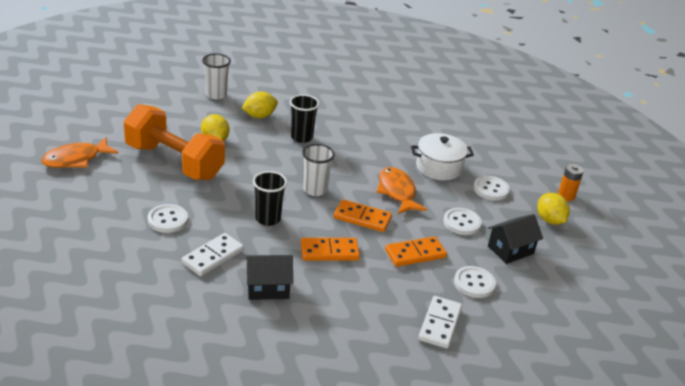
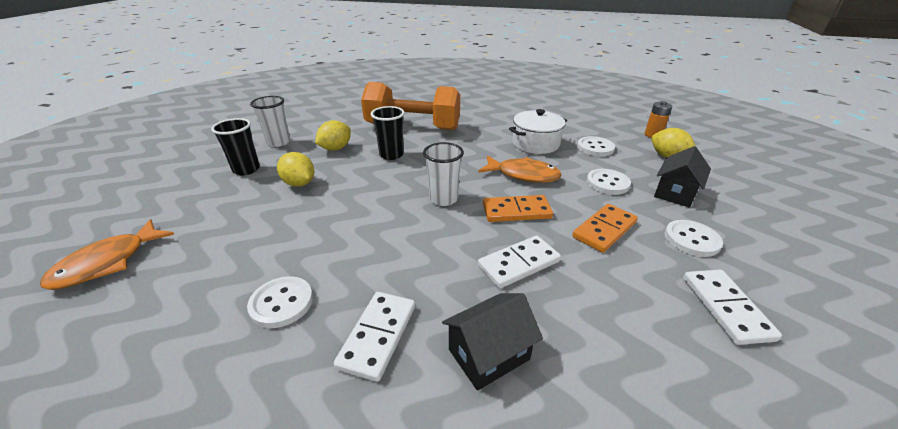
camera: 20 degrees left, 0 degrees up
orange dumbbell [124,104,225,180] -> orange dumbbell moved to [361,82,460,130]
black cup [253,171,287,226] -> black cup moved to [211,118,260,175]
orange domino [301,238,360,261] -> white domino [478,235,561,288]
orange fish [377,167,427,214] -> orange fish turned 150 degrees clockwise [478,155,562,183]

